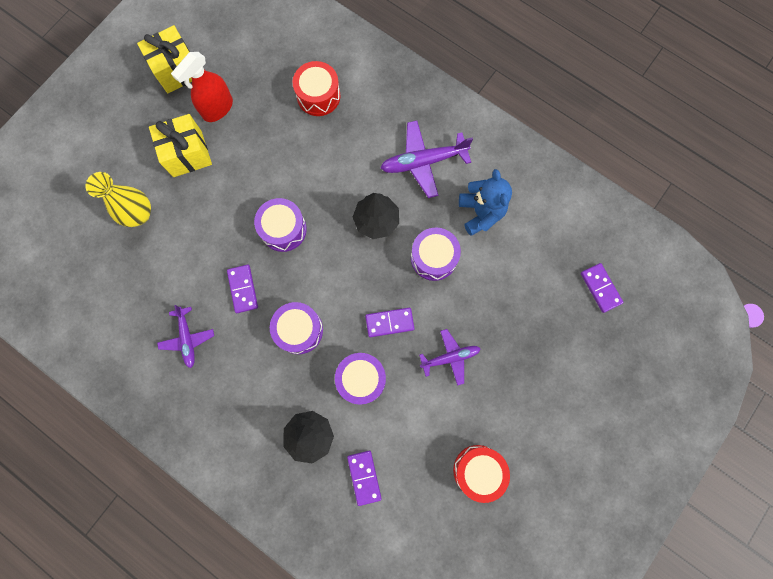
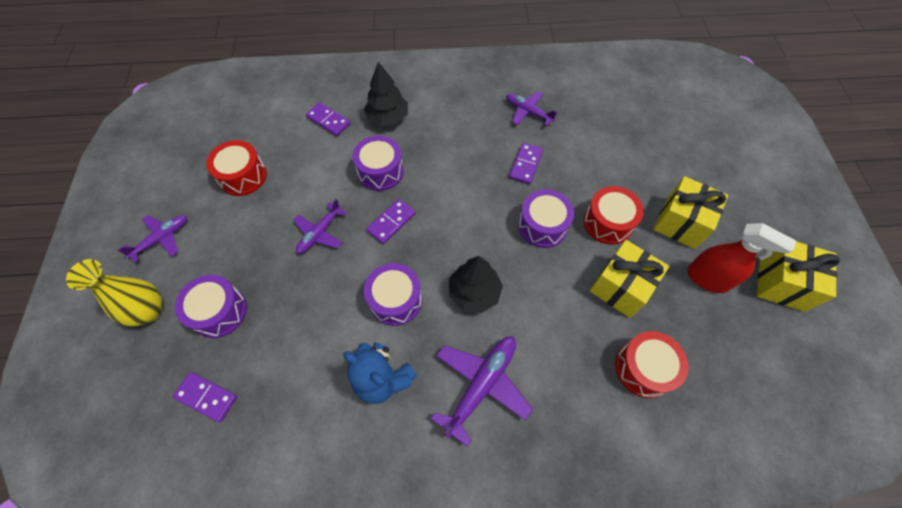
camera: 140 degrees right, 15 degrees down
yellow vase [85,172,151,227] -> yellow vase moved to [66,259,162,326]
red spray bottle [171,52,233,122] -> red spray bottle turned 120 degrees clockwise [687,223,796,293]
purple domino [227,265,258,313] -> purple domino turned 75 degrees clockwise [509,143,543,184]
purple drum [270,302,323,354] -> purple drum moved to [175,275,247,338]
none -> purple plane [118,215,187,263]
none -> red drum [583,186,644,245]
none -> yellow gift [590,240,669,318]

